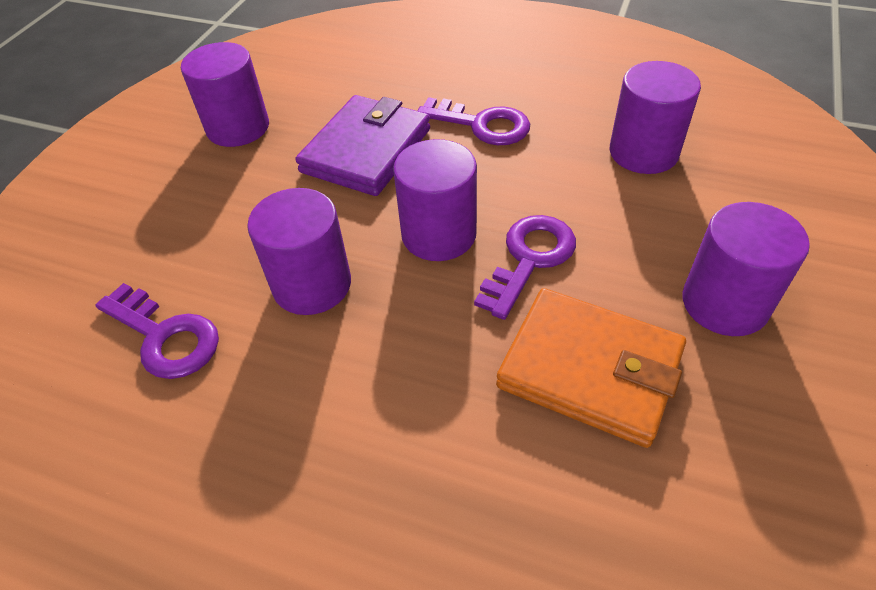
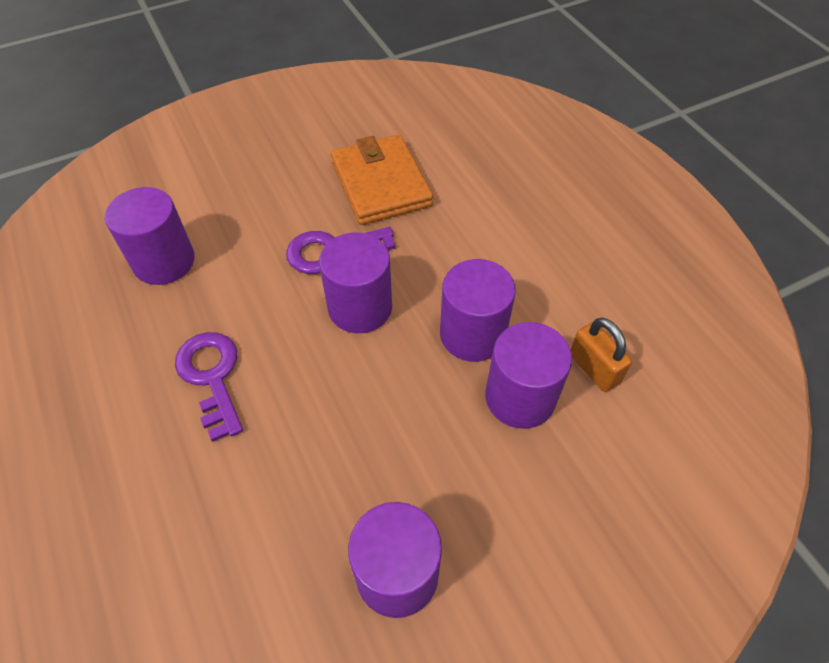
camera: 140 degrees left, 5 degrees up
purple key [95,283,219,379] -> orange padlock [571,318,632,392]
purple wallet [295,95,430,196] -> none
purple cylinder [682,202,810,336] -> purple cylinder moved to [485,322,572,429]

